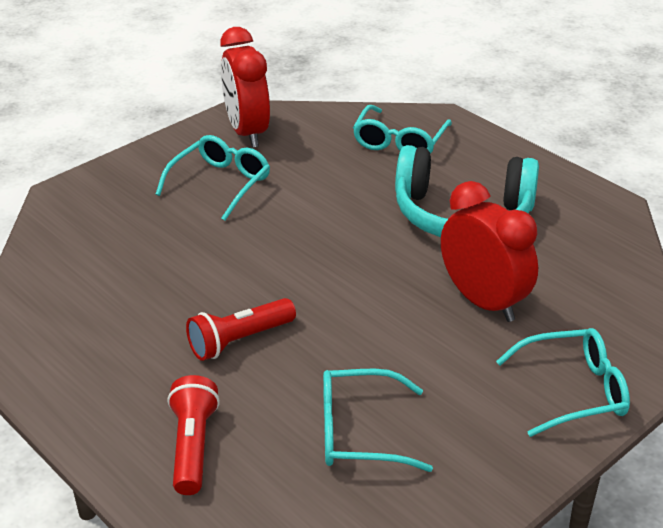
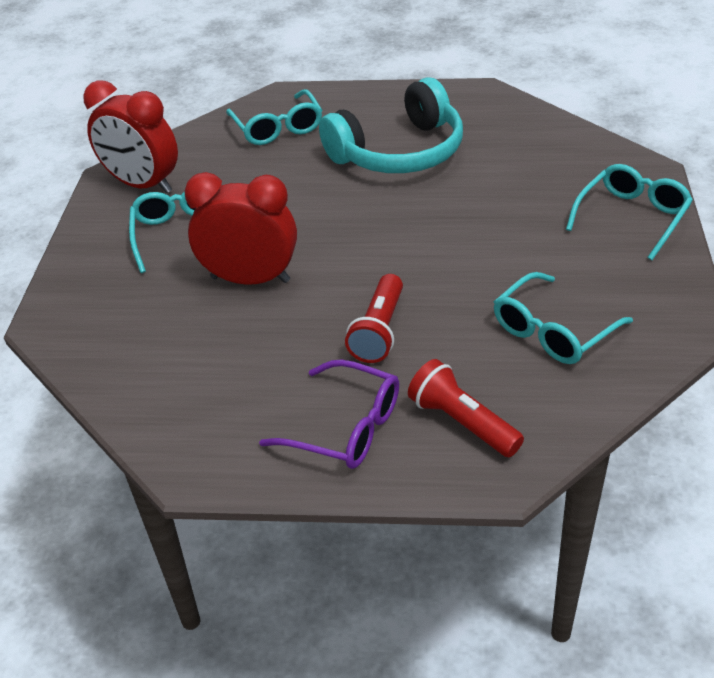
camera: 40 degrees left, 5 degrees up
red clock [441,181,538,322] -> red clock moved to [184,172,297,285]
none -> purple glasses [259,359,399,469]

